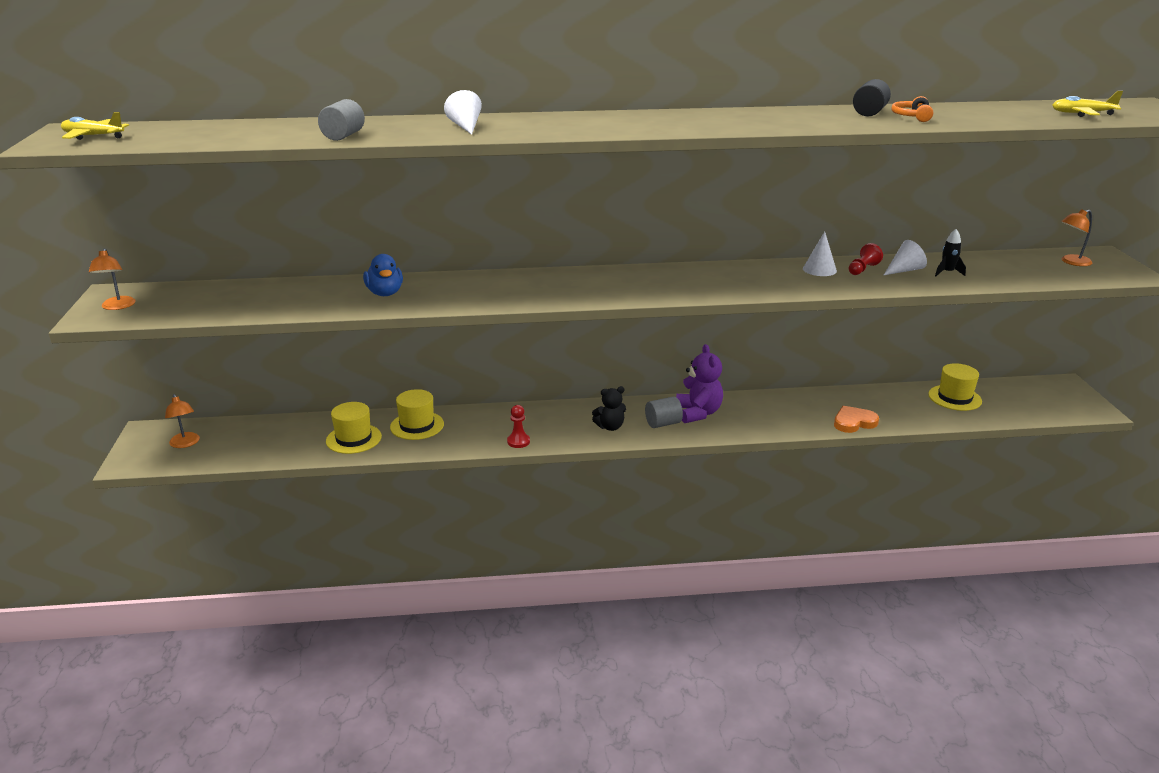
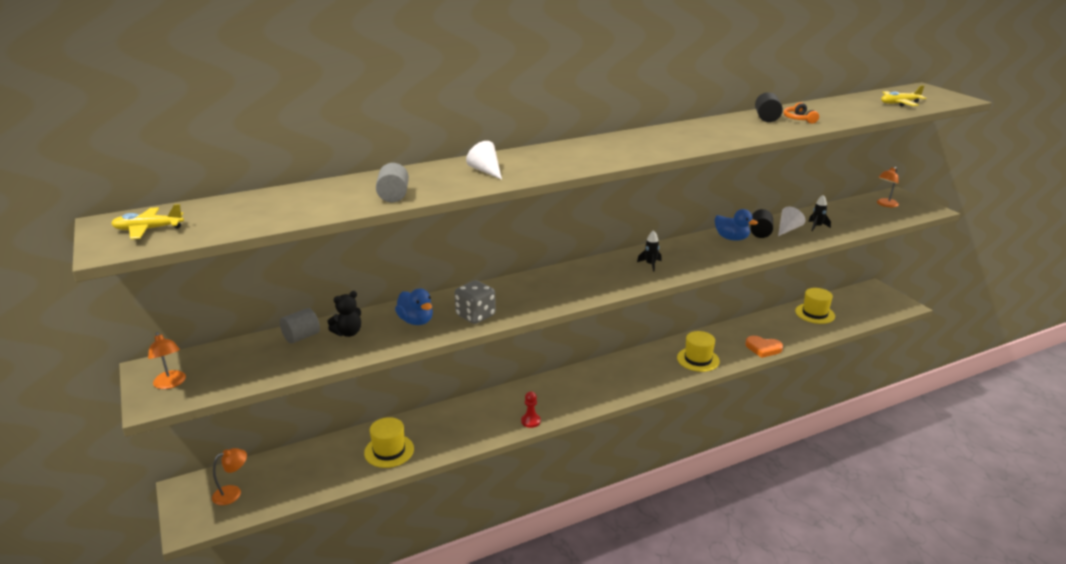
camera: 20 degrees left, 0 degrees up
orange lamp [165,394,200,448] -> orange lamp turned 75 degrees counterclockwise [212,448,247,505]
yellow hat [390,389,444,440] -> yellow hat moved to [677,331,720,372]
black teddy bear [592,386,626,431] -> black teddy bear moved to [327,291,361,337]
grey cylinder [645,396,683,428] -> grey cylinder moved to [280,308,320,344]
purple teddy bear [676,344,723,423] -> none
white cone [803,231,837,276] -> blue duck [715,209,758,241]
orange heart [834,406,879,433] -> orange heart turned 120 degrees counterclockwise [745,336,783,358]
red pawn [849,243,883,275] -> black cylinder [750,209,773,238]
none -> grey dice [454,280,496,324]
none -> black rocket [637,230,661,272]

